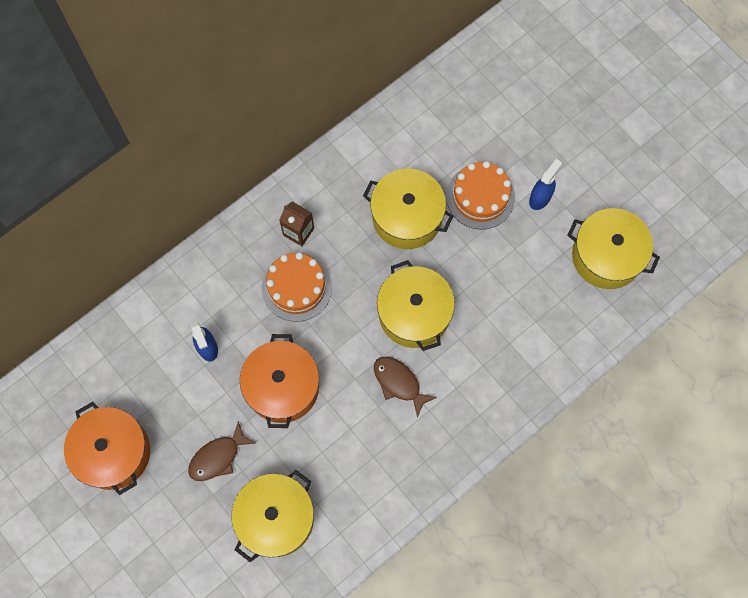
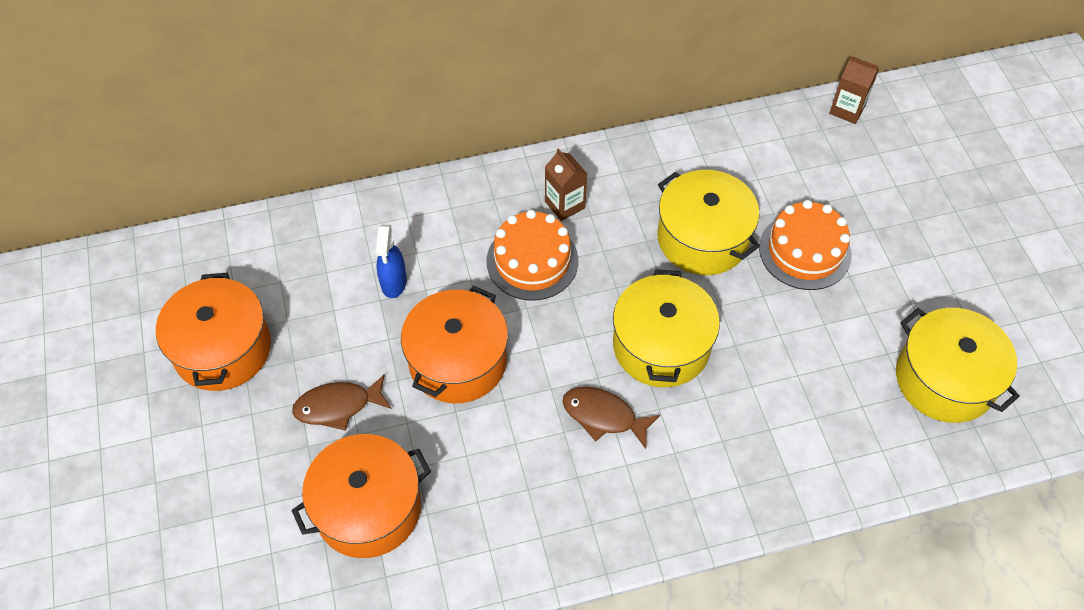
camera: 25 degrees right, 15 degrees down
yellow pot [232,470,314,562] -> orange pot [291,434,431,558]
brown fish [374,357,437,418] -> brown fish turned 45 degrees counterclockwise [563,387,660,449]
blue spray bottle [529,159,562,210] -> none
none -> brown carton [829,56,879,124]

